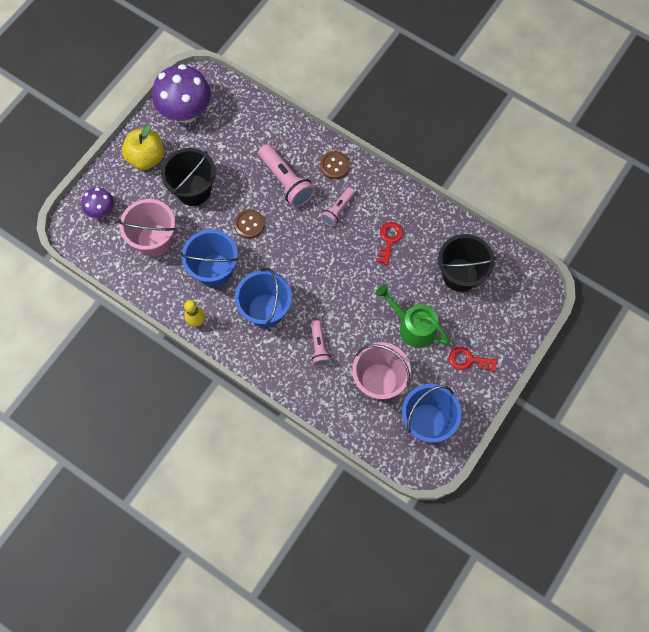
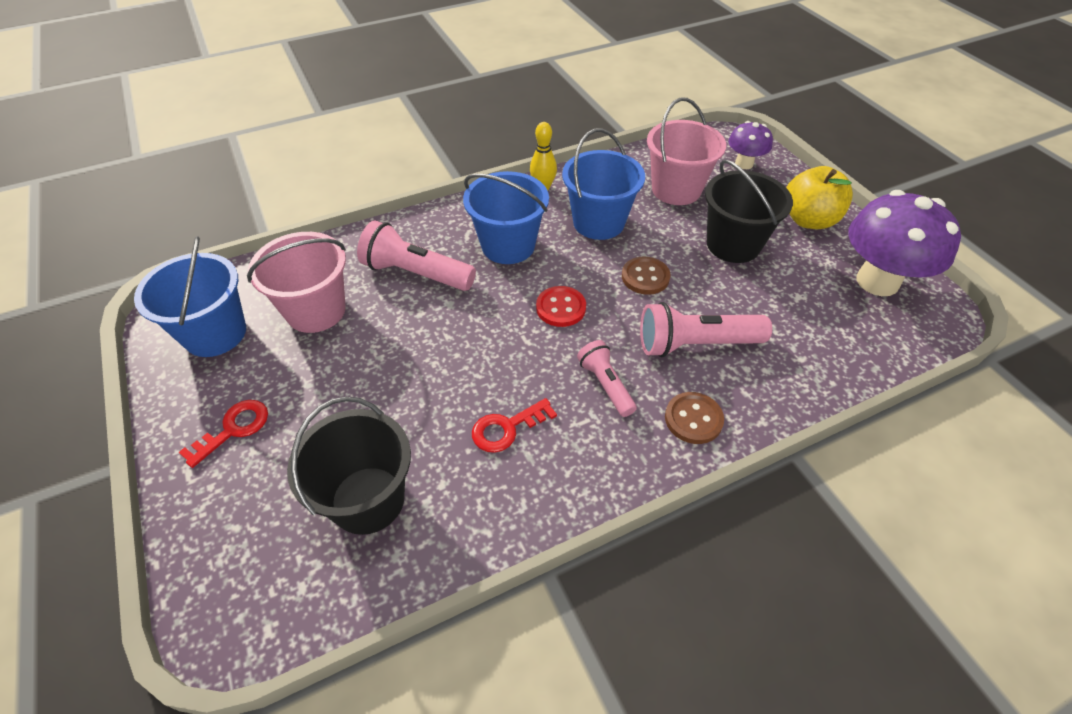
camera: 120 degrees right, 20 degrees down
pink flashlight [311,320,331,367] -> pink flashlight [357,220,476,291], size x1.64
red key [376,222,403,265] -> red key turned 105 degrees clockwise [472,398,557,453]
green watering can [376,285,450,348] -> none
none -> red button [536,286,586,327]

